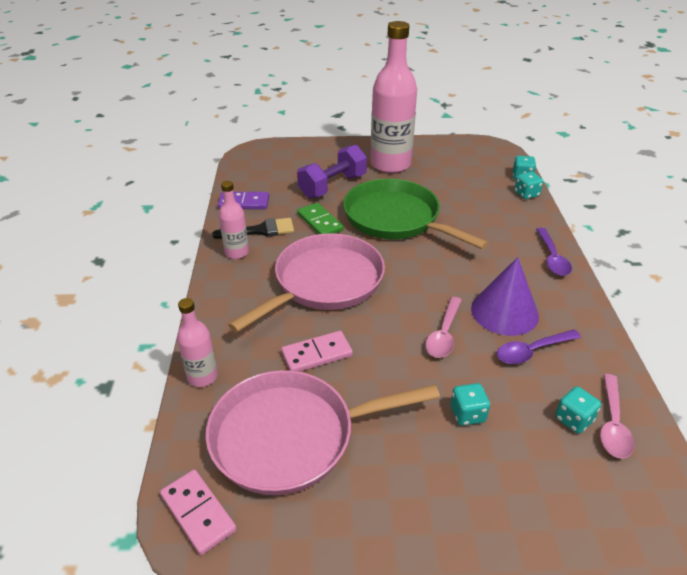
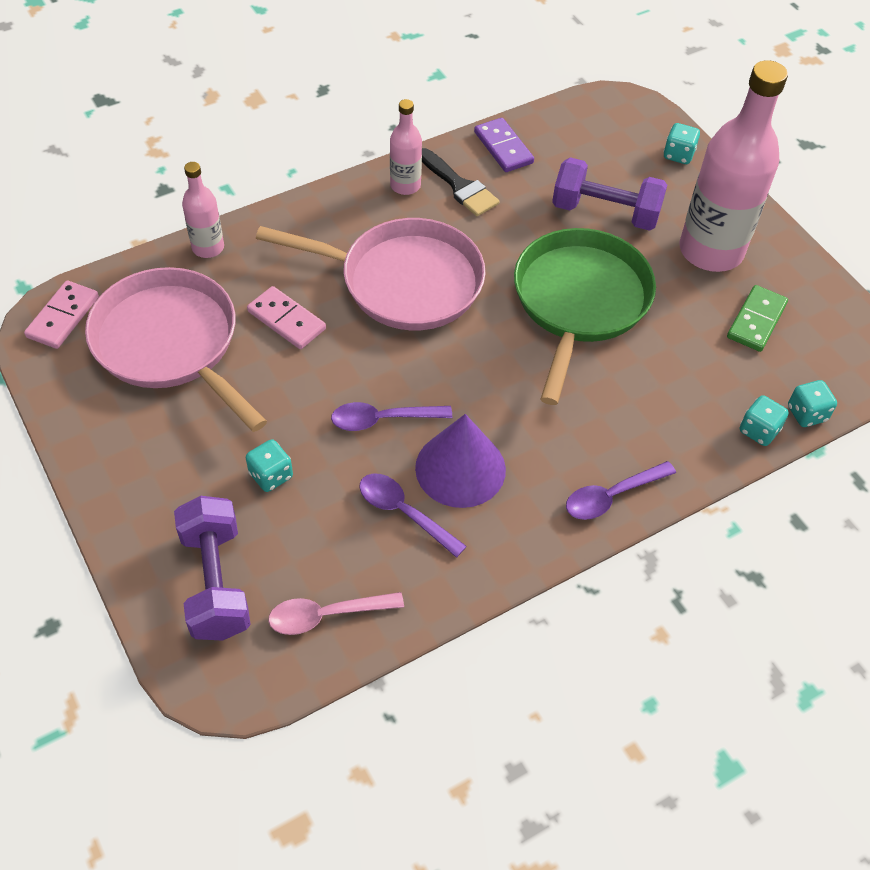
camera: 60 degrees right, 15 degrees up
green domino [297,203,344,234] -> green domino moved to [727,285,788,352]
pink spoon [425,297,462,358] -> purple spoon [331,402,452,431]
turquoise dice [555,386,601,434] -> turquoise dice moved to [663,123,700,164]
none -> purple dumbbell [174,496,251,641]

